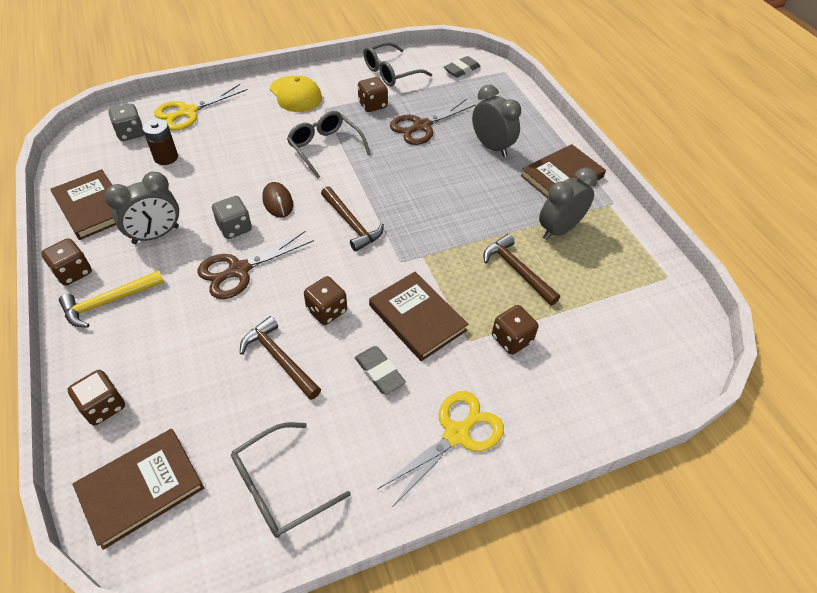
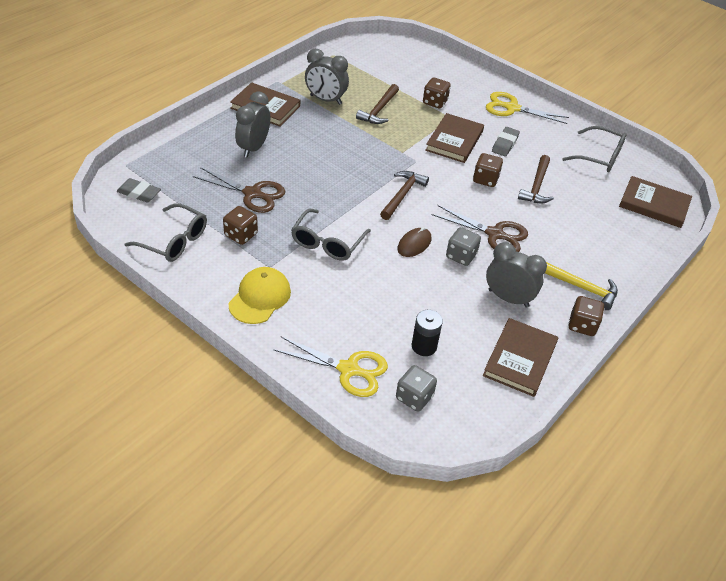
camera: 120 degrees left, 5 degrees down
brown dice [67,370,125,426] -> none
brown battery [142,119,178,165] -> black battery [412,310,443,356]

